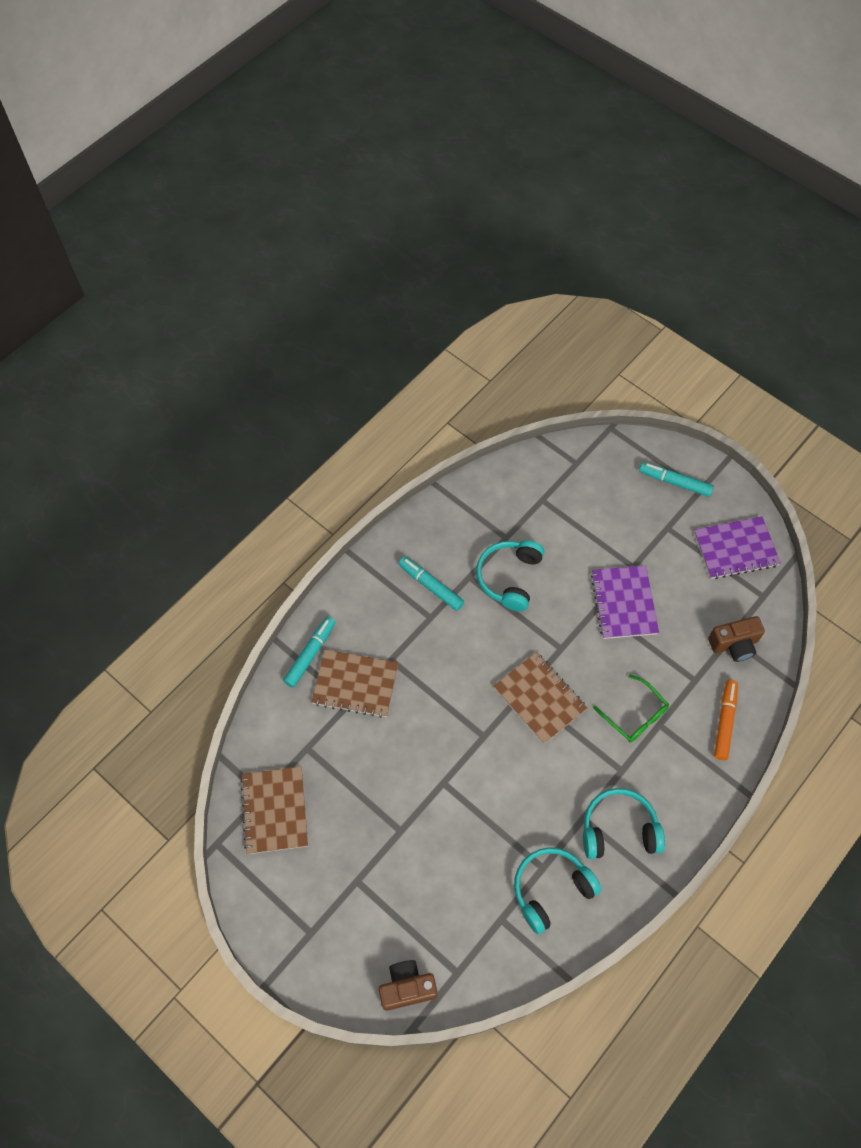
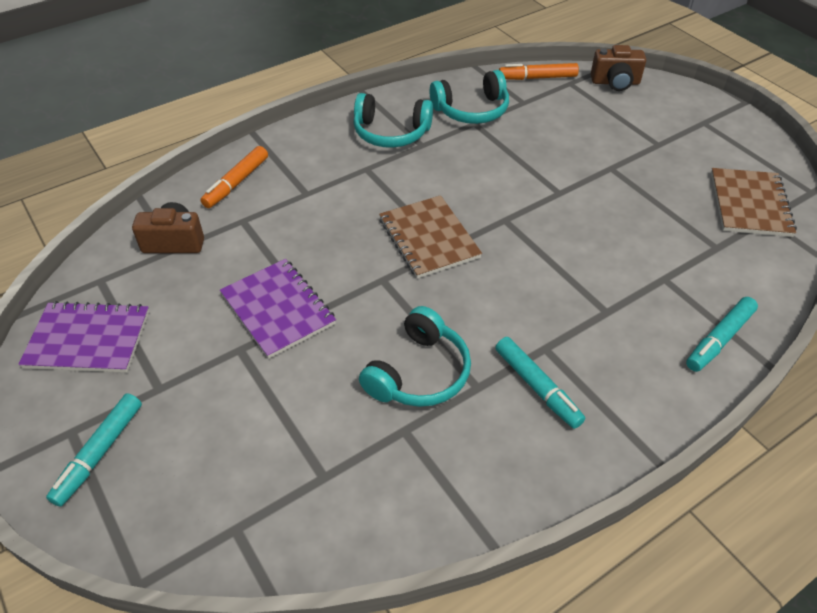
camera: 165 degrees left, 15 degrees down
brown notebook [311,649,398,718] -> none
purple notebook [591,566,659,639] -> purple notebook turned 45 degrees counterclockwise [220,259,336,359]
green glasses [593,674,669,742] -> none
turquoise marker [639,462,714,497] -> turquoise marker turned 75 degrees clockwise [46,393,142,507]
none -> orange marker [499,63,579,80]

